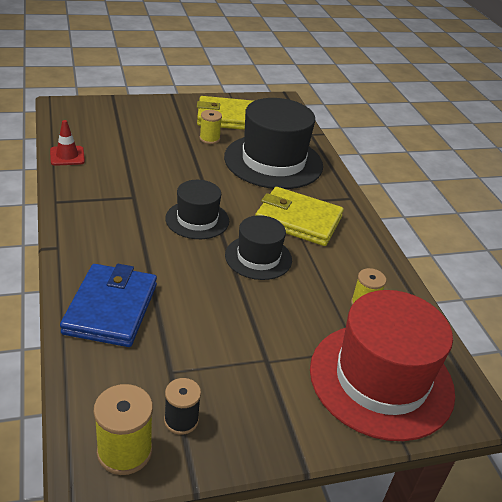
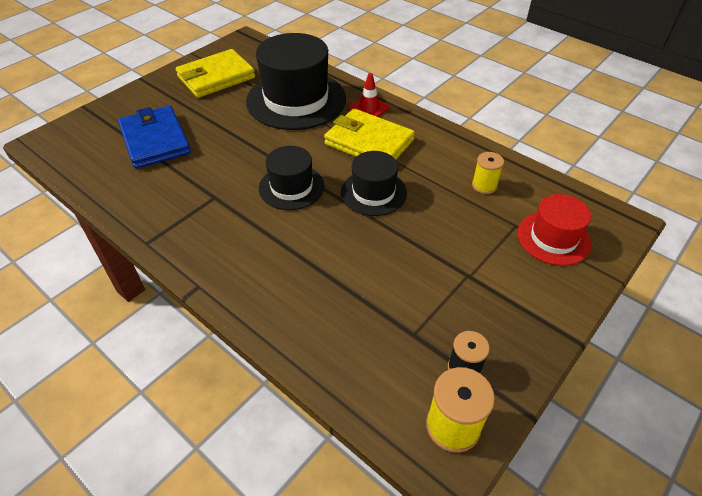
camera: 30 degrees left, 10 degrees up
red traffic cone [50,120,85,166] -> red traffic cone moved to [349,73,390,117]
blue wallet [60,264,157,347] -> blue wallet moved to [118,106,191,169]
yellow spool [200,110,222,144] -> none
yellow wallet [255,187,344,246] -> yellow wallet turned 45 degrees clockwise [324,108,415,159]
red hat [310,290,455,441] -> red hat [517,194,591,266], size x0.56

